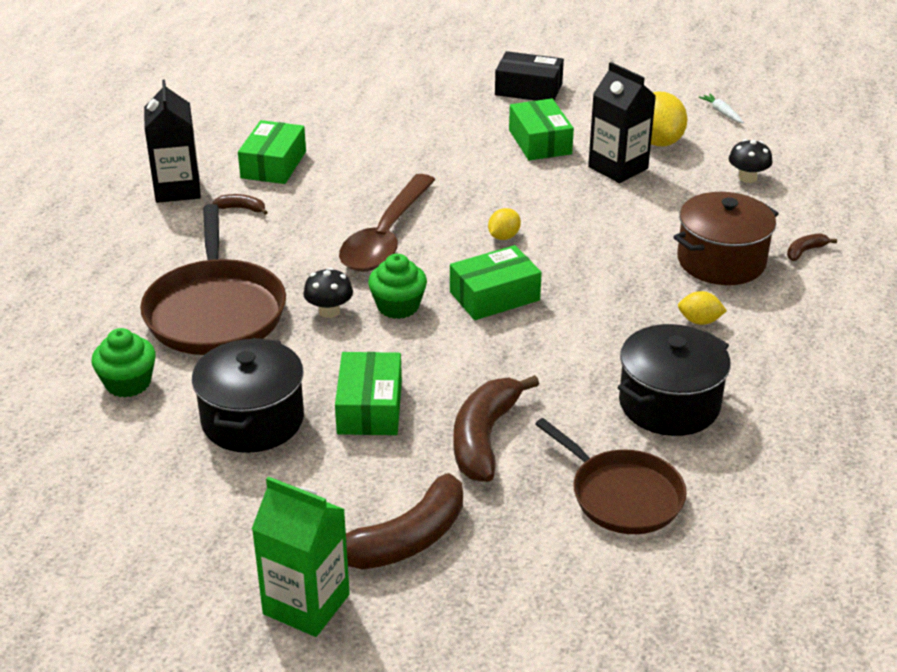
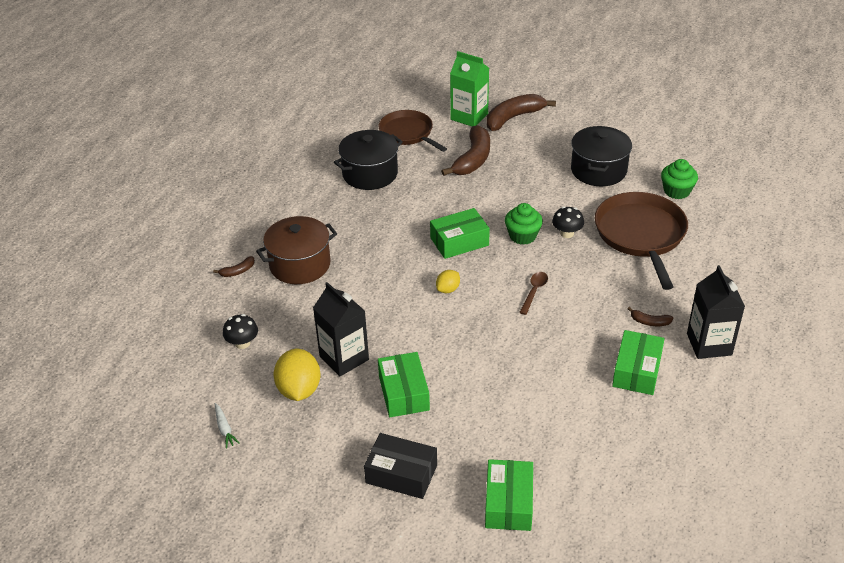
camera: 175 degrees left, 5 degrees up
green carton [252,476,350,637] -> green carton moved to [450,51,489,127]
green box [335,352,402,435] -> green box moved to [485,459,533,531]
brown spoon [339,174,435,272] -> brown spoon [519,272,548,315], size x0.43
yellow lemon [678,291,727,325] -> none

